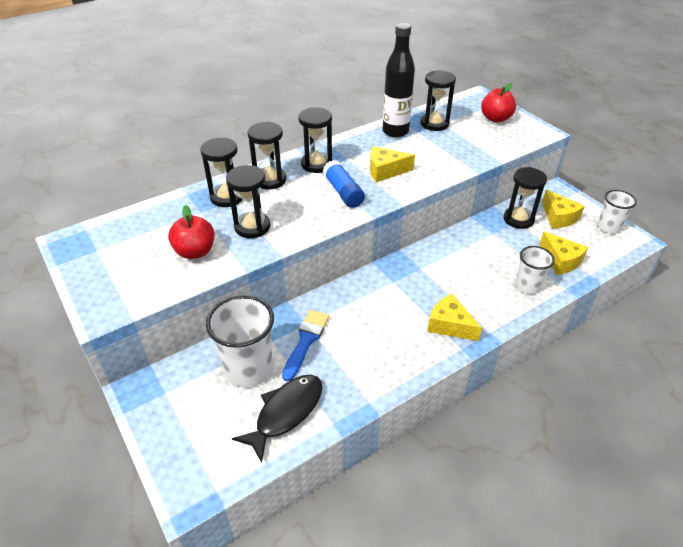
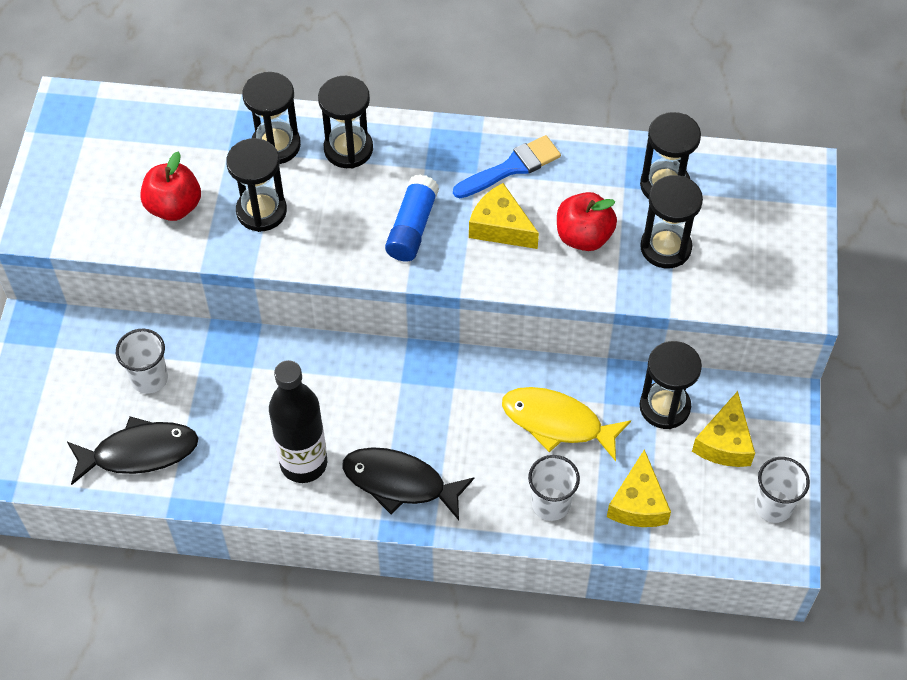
camera: 40 degrees right, 15 degrees up
white cup [206,295,274,387] -> white cup [116,329,168,394], size x0.60
blue brush [282,310,329,382] -> blue brush moved to [453,135,561,198]
black hourglass [298,107,332,173] -> black hourglass moved to [640,175,703,268]
black bottle [382,23,415,138] -> black bottle moved to [269,360,327,483]
yellow cheese [427,294,482,341] -> black fish [342,447,474,520]
red apple [481,83,516,122] -> red apple moved to [557,192,617,251]
none -> yellow fish [502,387,631,461]

